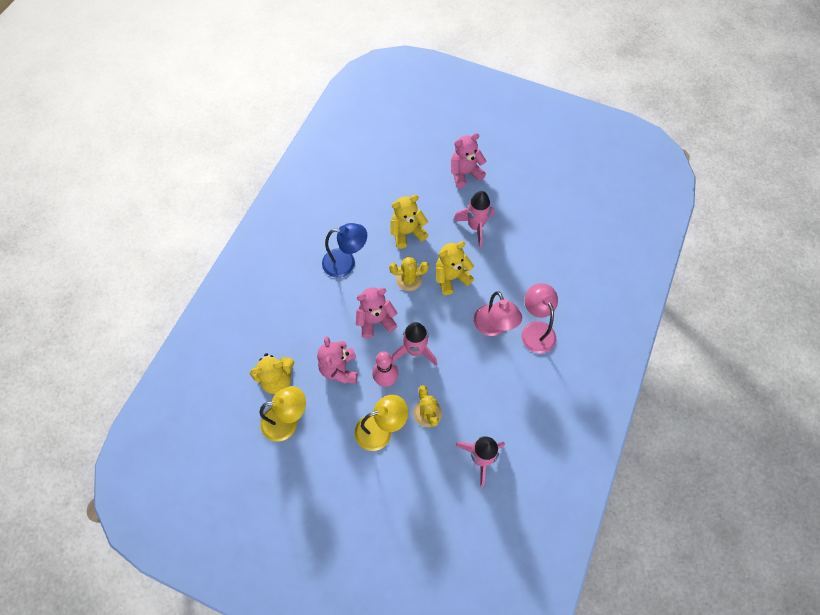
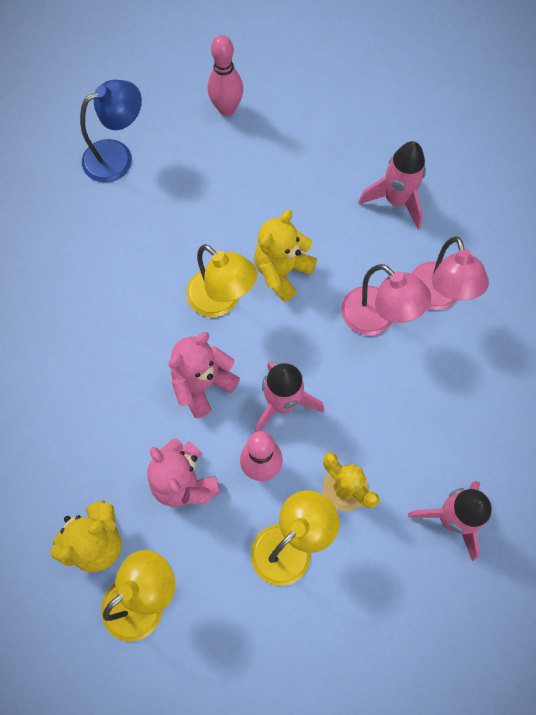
camera: 25 degrees left, 5 degrees up
blue lamp [322,223,367,278] -> blue lamp moved to [80,80,142,183]
yellow cactus [389,257,429,291] -> yellow lamp [186,244,257,317]
yellow teddy bear [390,195,428,249] -> none
pink teddy bear [451,133,486,188] -> pink bowling pin [208,35,243,116]
pink rocket [453,191,495,248] -> pink rocket moved to [358,141,426,230]
pink lamp [522,283,558,354] -> pink lamp turned 150 degrees counterclockwise [411,237,489,310]

